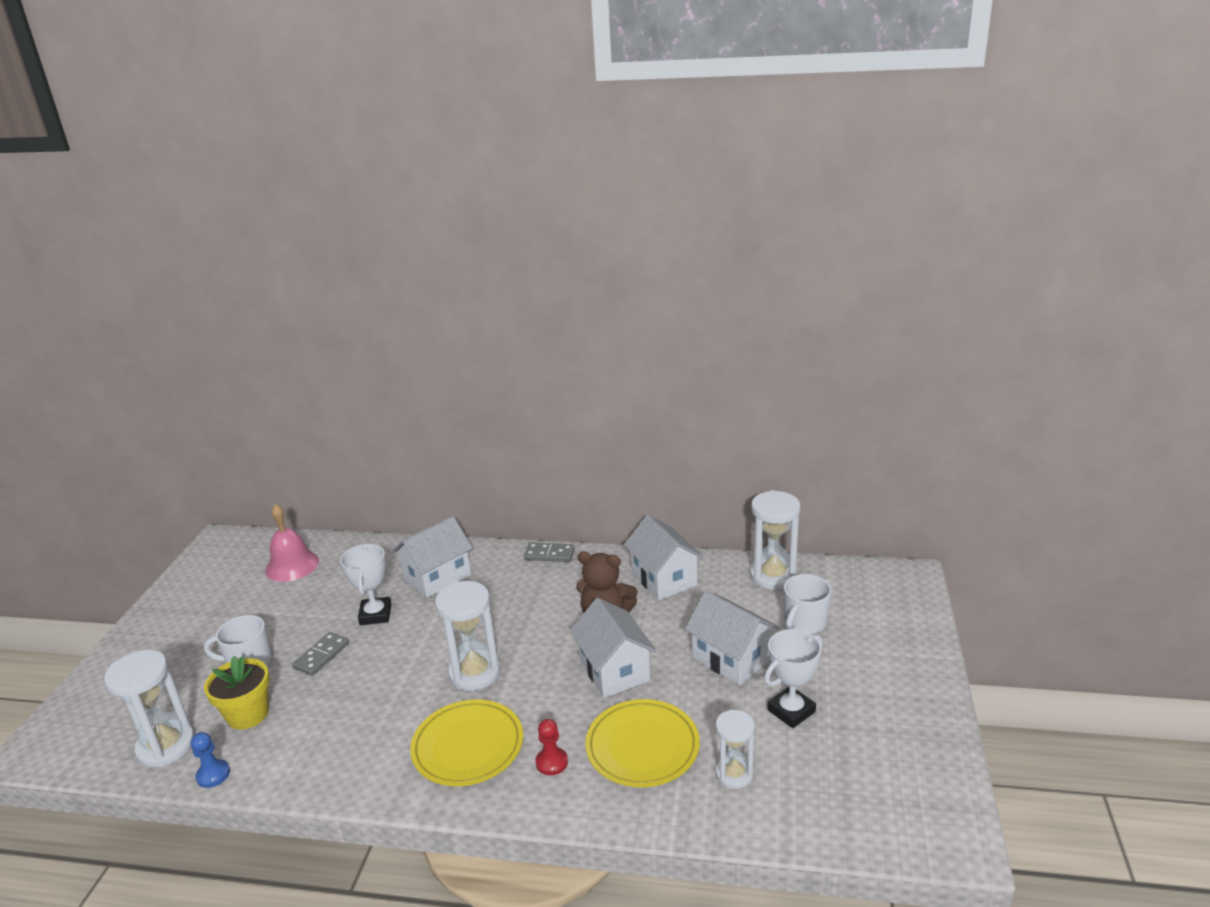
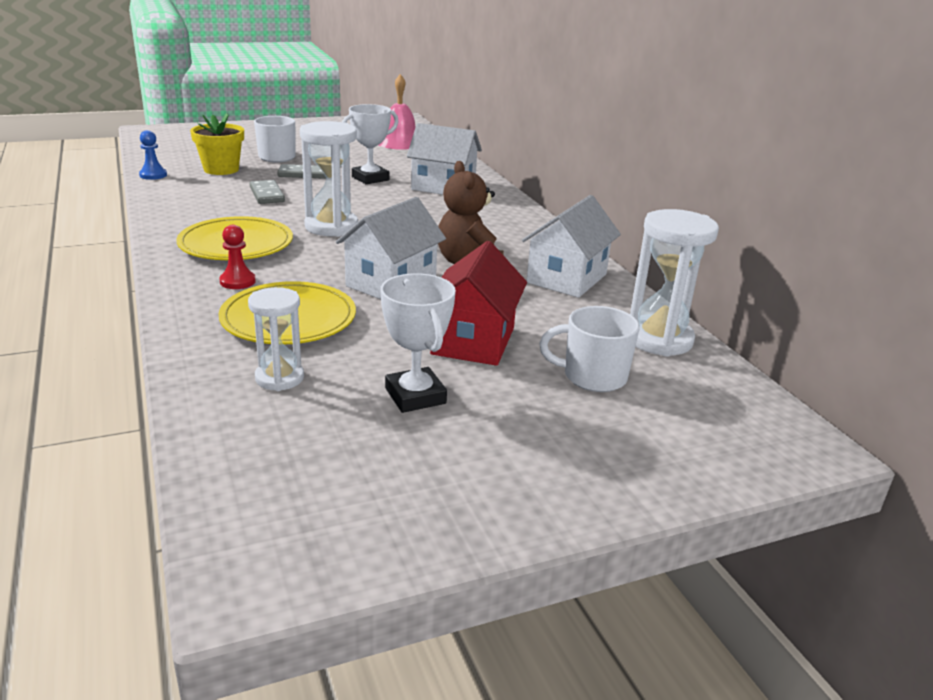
camera: 55 degrees right, 0 degrees up
white hourglass [104,650,195,767] -> none
grey domino [524,542,575,562] -> grey domino moved to [249,180,285,204]
white house [685,591,779,686] -> red house [430,241,527,366]
white trophy [764,629,822,728] -> white trophy turned 45 degrees clockwise [381,273,456,413]

